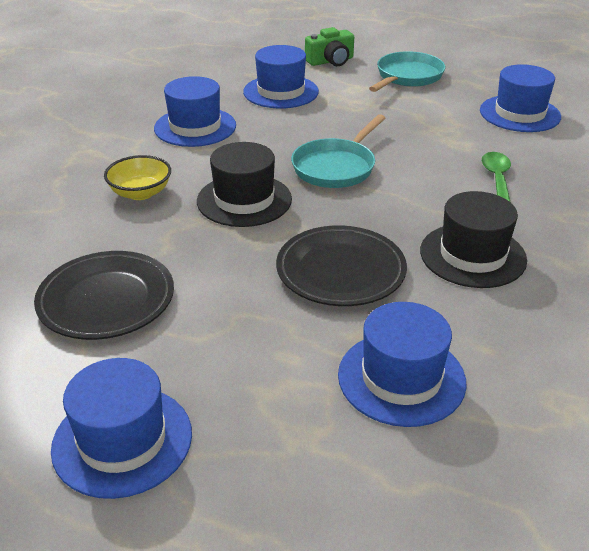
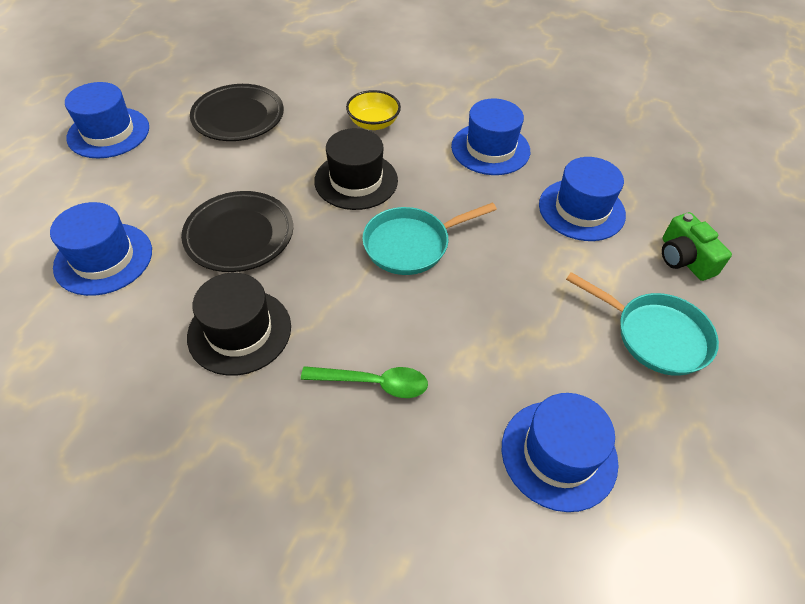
camera: 90 degrees right, 15 degrees up
turquoise pan [291,114,385,188] -> turquoise pan turned 60 degrees counterclockwise [362,202,497,275]

